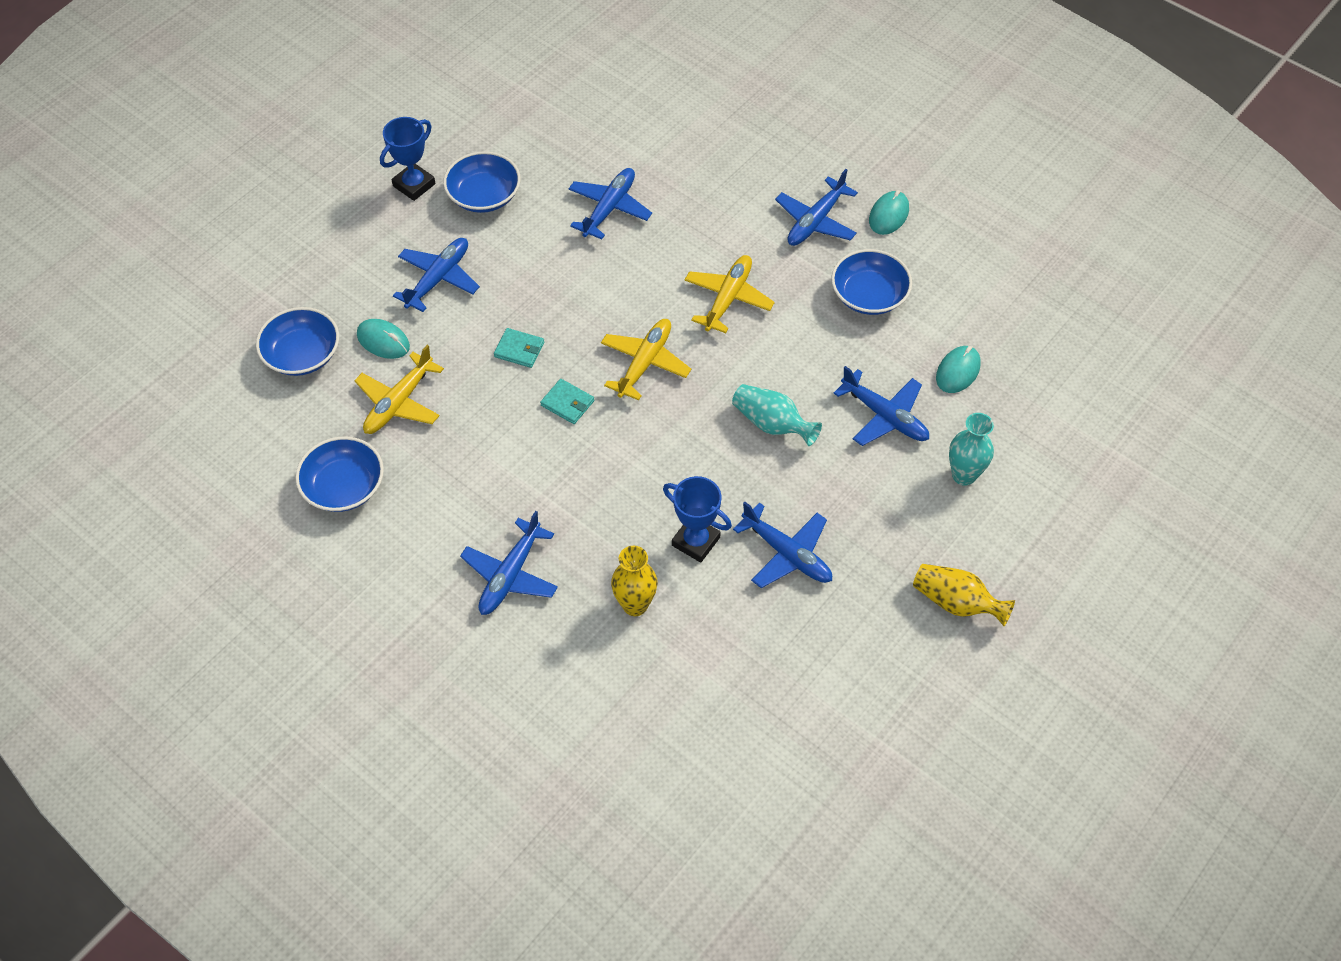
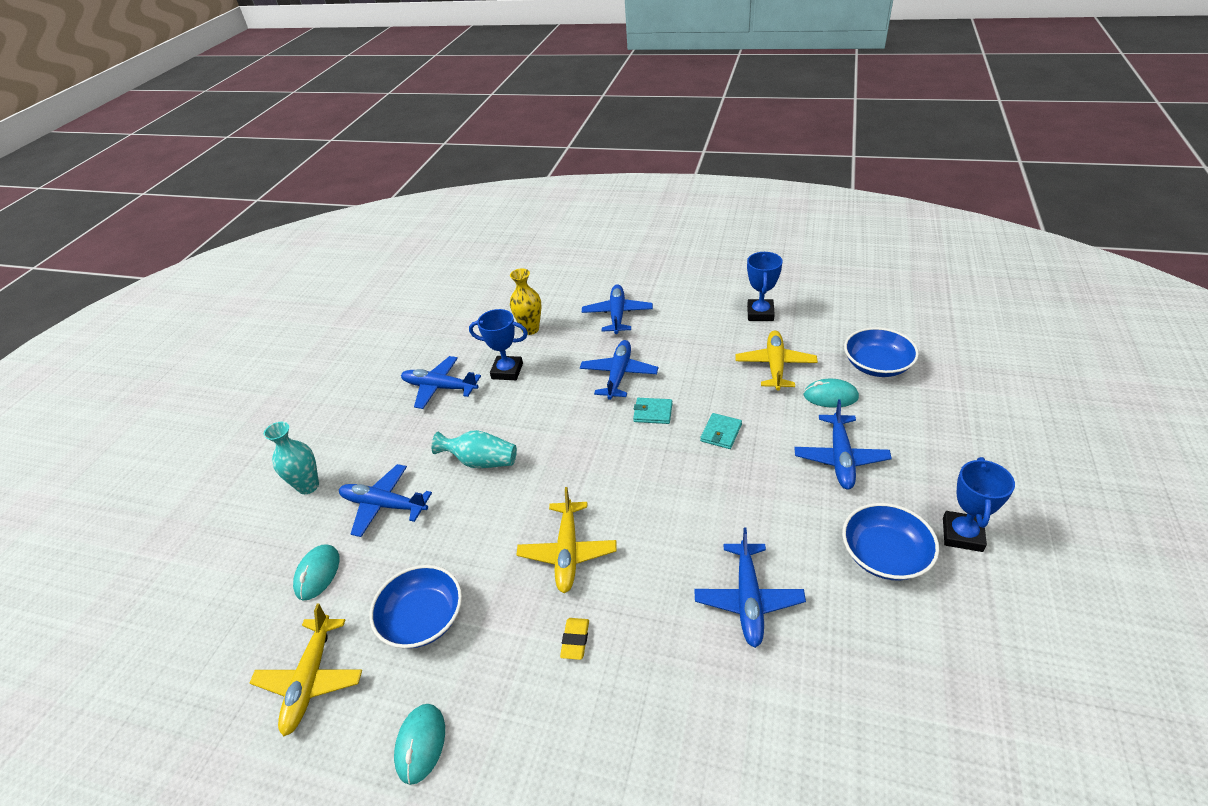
camera: 160 degrees right, 15 degrees down
blue bowl [295,437,384,512] -> blue trophy [747,252,783,321]
turquoise wallet [494,328,545,368] -> turquoise wallet turned 60 degrees counterclockwise [700,413,742,449]
yellow plane [601,319,691,400] -> yellow plane moved to [250,604,362,736]
blue plane [775,169,858,246] -> blue plane moved to [580,340,658,400]
yellow vase [913,564,1015,626] -> none
none -> yellow eraser [560,618,589,660]

